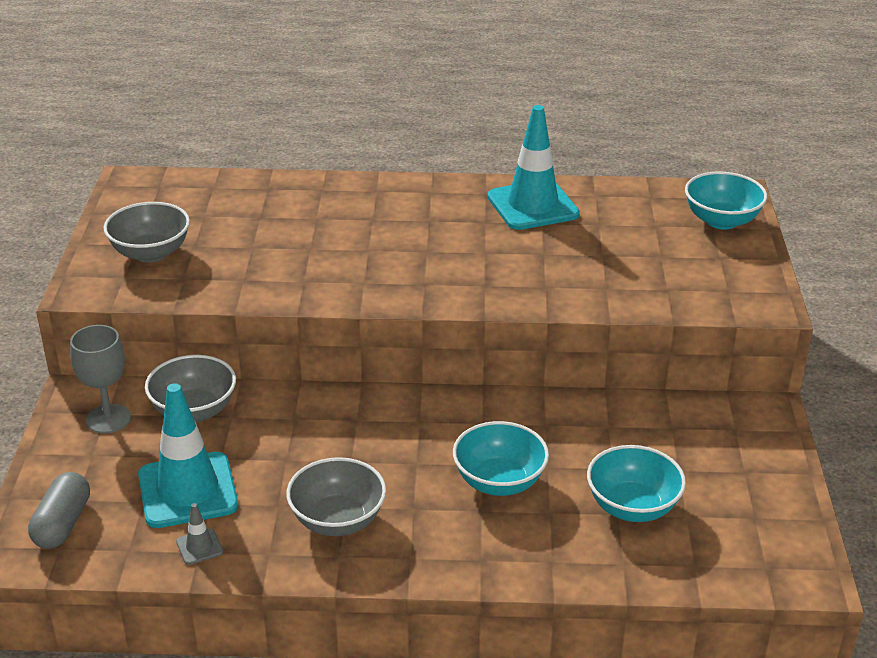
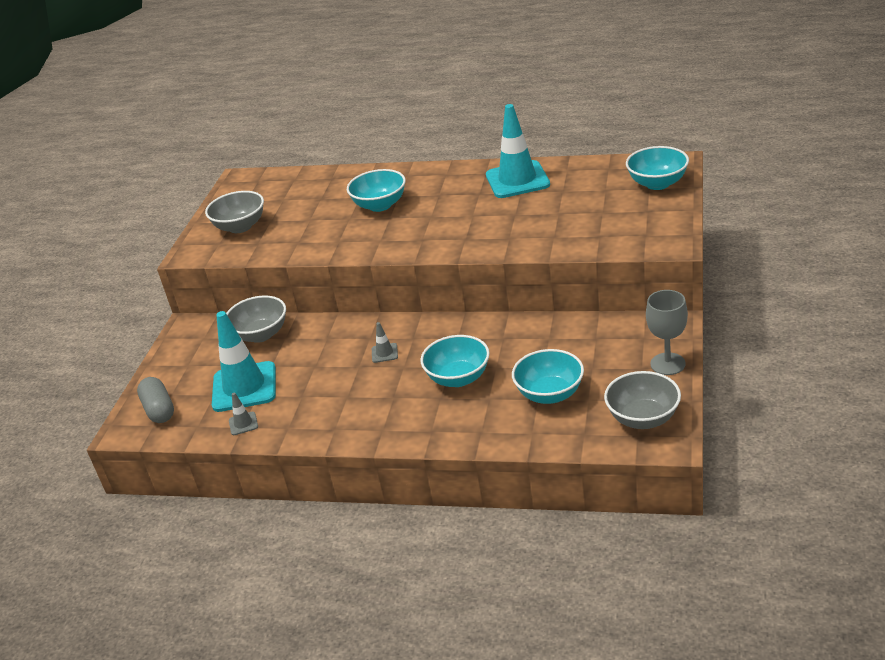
camera: 15 degrees right, 0 degrees up
grey capsule [28,472,90,549] -> grey capsule turned 45 degrees counterclockwise [137,377,174,423]
grey goblet [70,325,131,433] -> grey goblet moved to [646,290,688,375]
grey bowl [286,457,386,536] -> grey bowl moved to [604,371,681,429]
none -> turquoise bowl [347,169,406,212]
none -> grey traffic cone [372,322,398,363]

